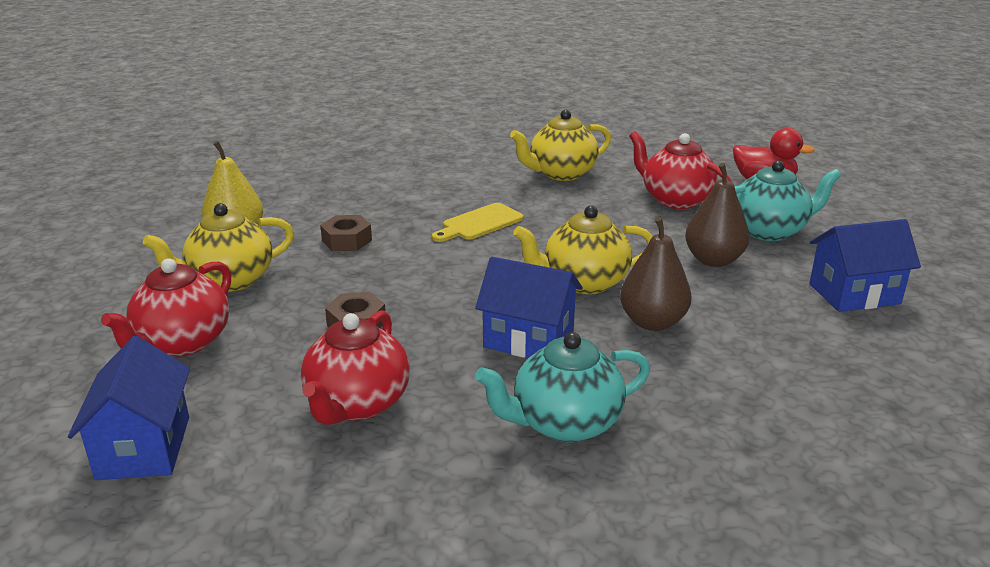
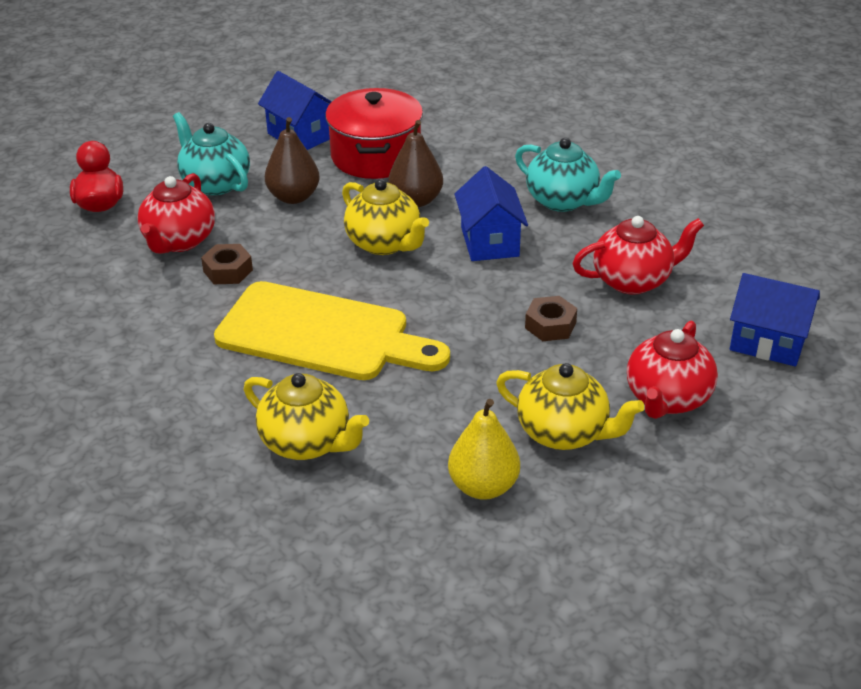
camera: 120 degrees left, 10 degrees up
blue house [68,336,190,480] -> blue house turned 60 degrees clockwise [730,273,820,367]
red teapot [101,258,231,356] -> red teapot turned 120 degrees clockwise [627,321,718,419]
brown nut [320,215,372,251] -> brown nut moved to [201,244,253,284]
yellow cutting board [432,203,523,242] -> yellow cutting board [214,281,450,380], size x2.14
yellow teapot [510,110,611,181] -> yellow teapot moved to [244,373,369,460]
none -> red pot [325,88,423,179]

